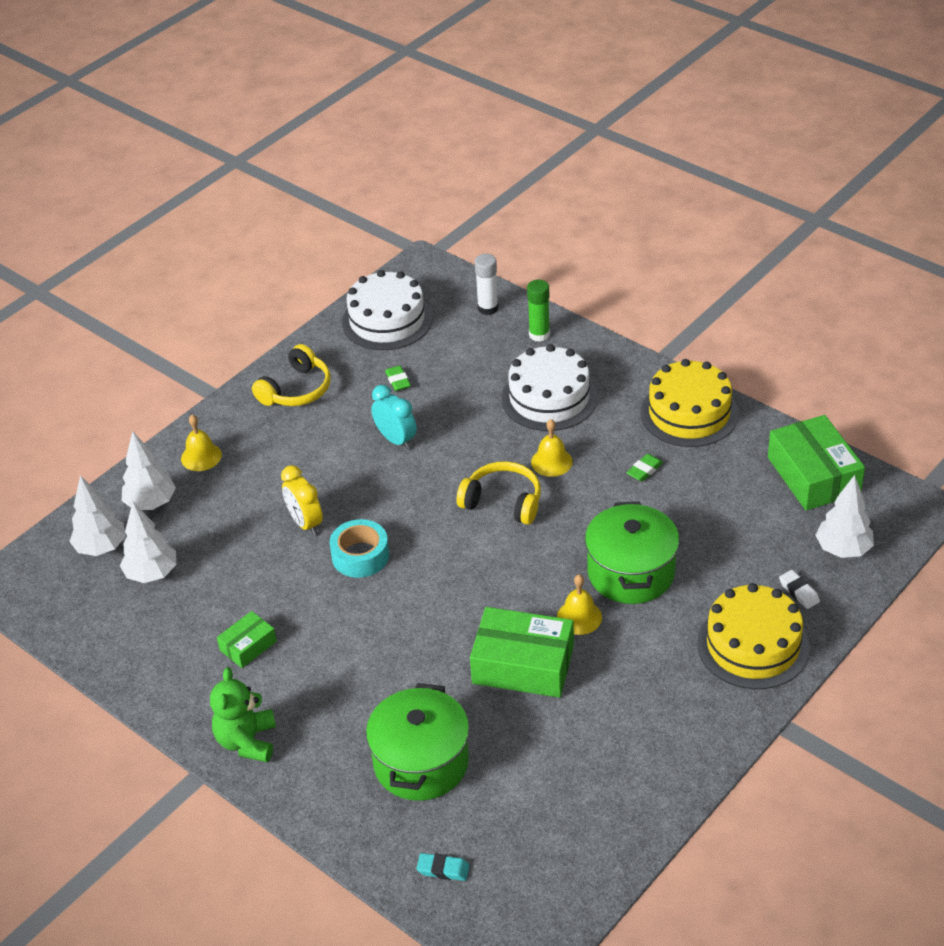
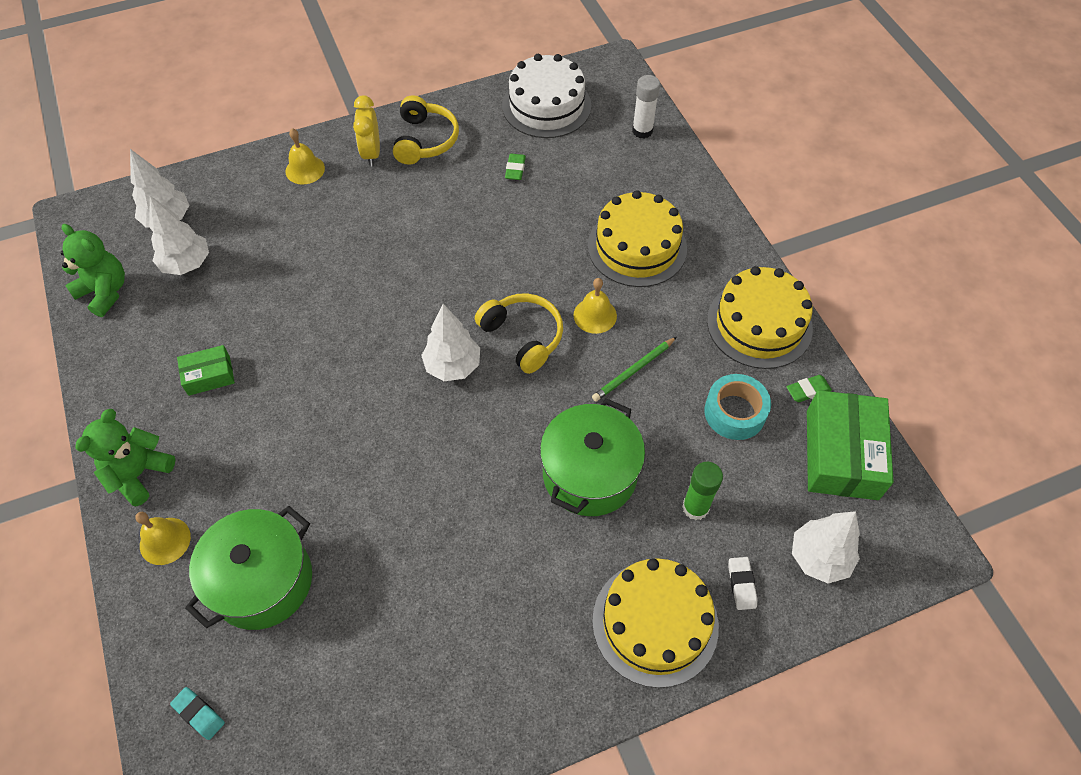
camera: 25 degrees right, 15 degrees up
white tree [122,431,176,510] -> white tree moved to [421,304,480,381]
yellow headphones [252,344,330,406] -> yellow headphones turned 60 degrees counterclockwise [393,95,459,165]
yellow clock [281,465,323,535] -> yellow clock moved to [353,95,380,166]
turquoise tape [330,519,389,578] -> turquoise tape moved to [705,374,771,440]
turquoise clock [371,385,417,450] -> none
green box [470,607,574,698] -> none
white cake [501,344,597,431] -> yellow cake [588,190,687,287]
green glue stick [527,280,550,342] -> green glue stick moved to [682,462,723,520]
yellow bell [557,575,602,635] -> yellow bell moved to [135,512,191,565]
green eraser [626,454,663,482] -> green eraser moved to [787,375,832,402]
none -> green teddy bear [60,224,125,317]
none -> green pencil [592,337,677,402]

